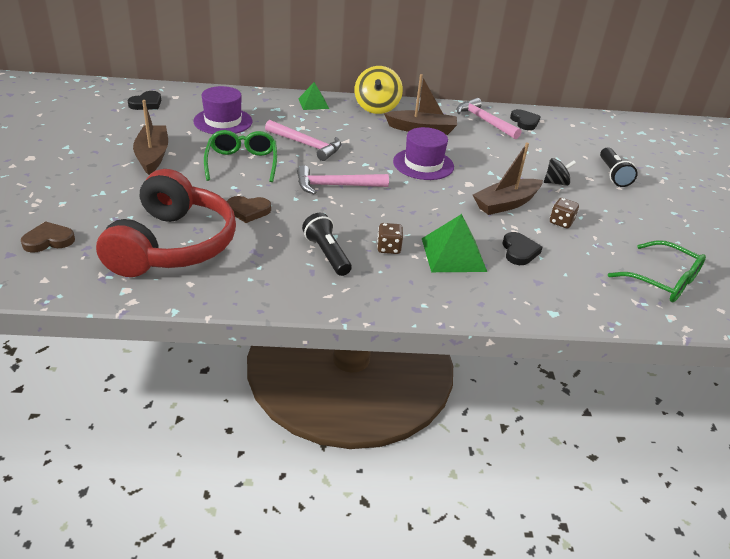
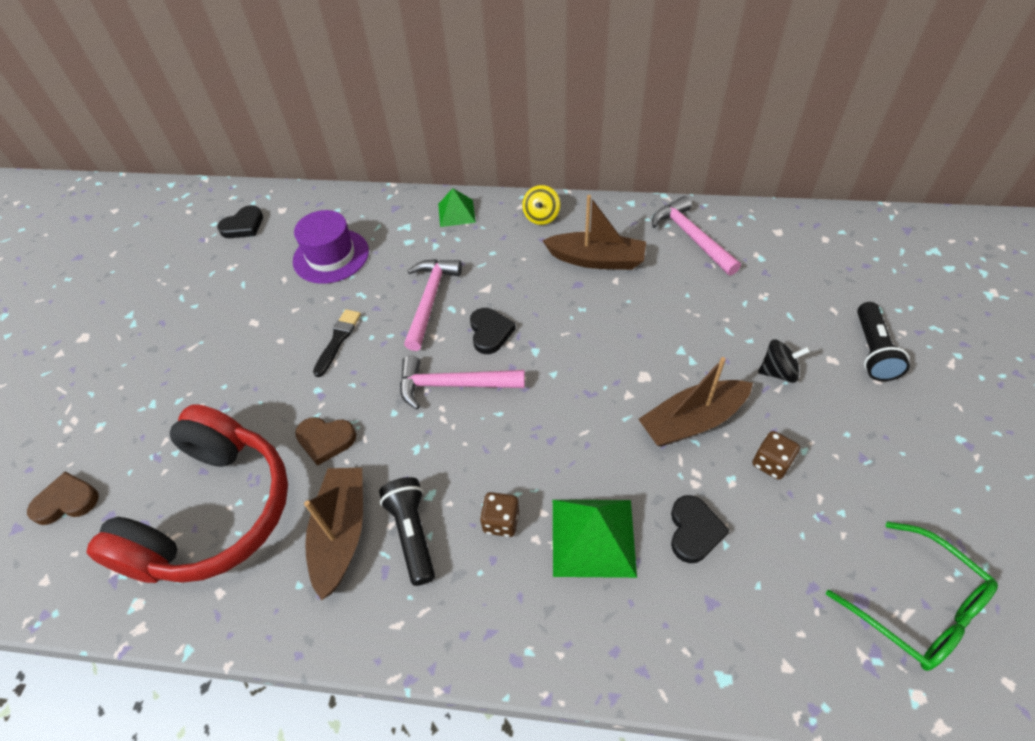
camera: 15 degrees right, 15 degrees up
brown boat [133,100,168,175] -> brown boat moved to [304,468,363,600]
green glasses [204,130,277,182] -> black brush [313,309,361,377]
pink hammer [265,120,341,161] -> pink hammer turned 120 degrees counterclockwise [404,259,462,351]
yellow spinning top [354,66,403,114] -> yellow spinning top [522,185,560,225], size x0.58
purple hat [393,127,454,180] -> none
black heart [510,109,541,130] -> black heart moved to [470,308,516,354]

